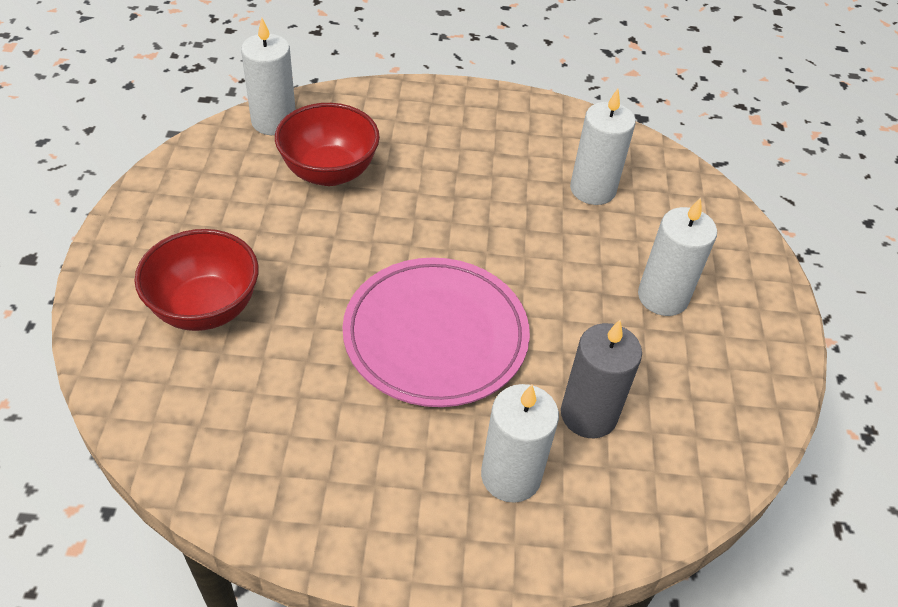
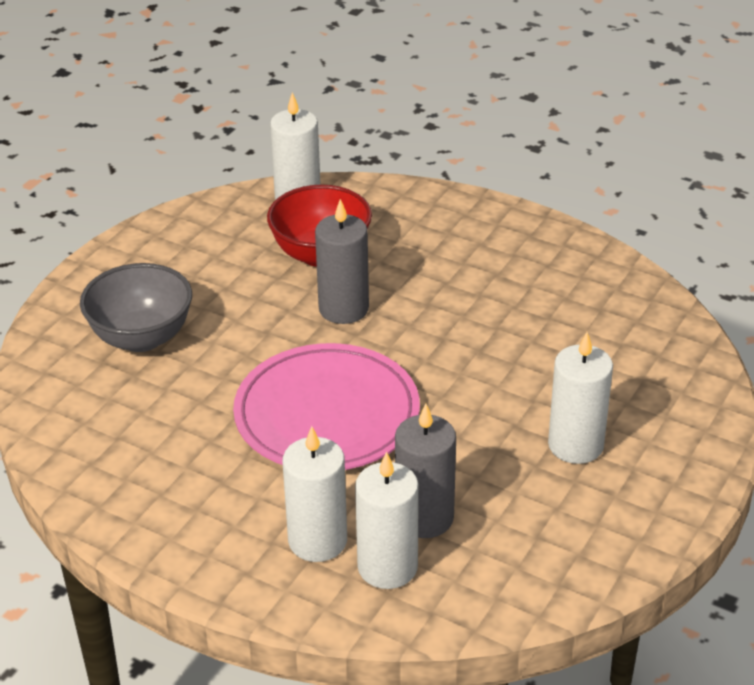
camera: 30 degrees right, 10 degrees down
red bowl [135,229,259,331] -> grey bowl [80,263,192,352]
white candle [570,89,636,205] -> white candle moved to [355,451,419,589]
none -> grey candle [315,199,369,324]

